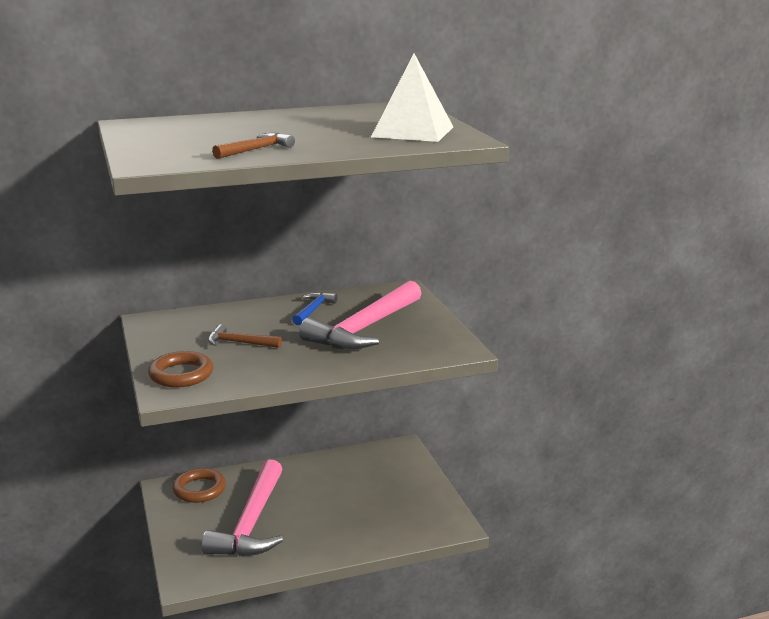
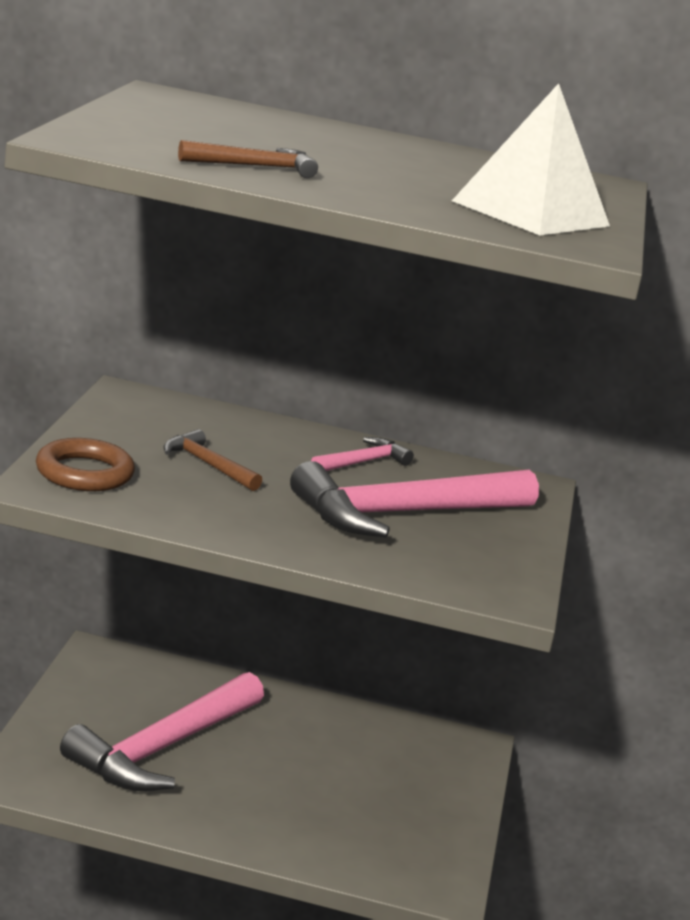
camera: 25 degrees right, 0 degrees up
brown ring [173,468,226,503] -> none
blue hammer [292,292,338,325] -> pink hammer [311,437,414,471]

